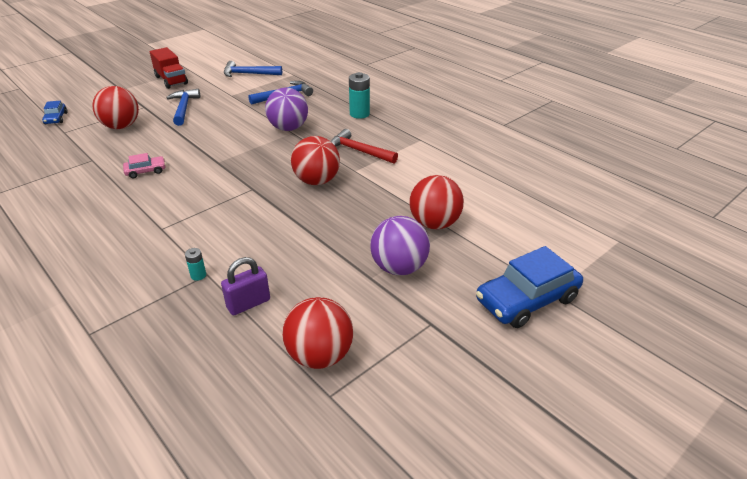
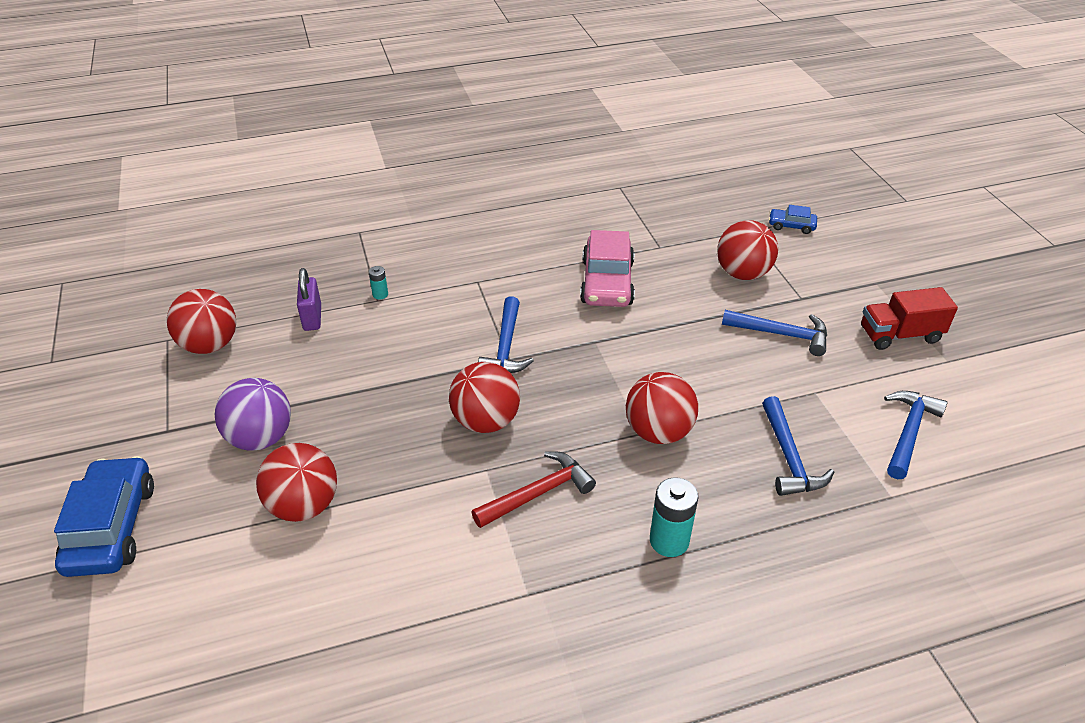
camera: 115 degrees right, 5 degrees up
pink car [123,153,166,178] -> pink car [580,230,635,307], size x2.00
purple ball [265,87,308,131] -> red ball [626,372,698,444]
none -> blue hammer [478,296,534,373]

